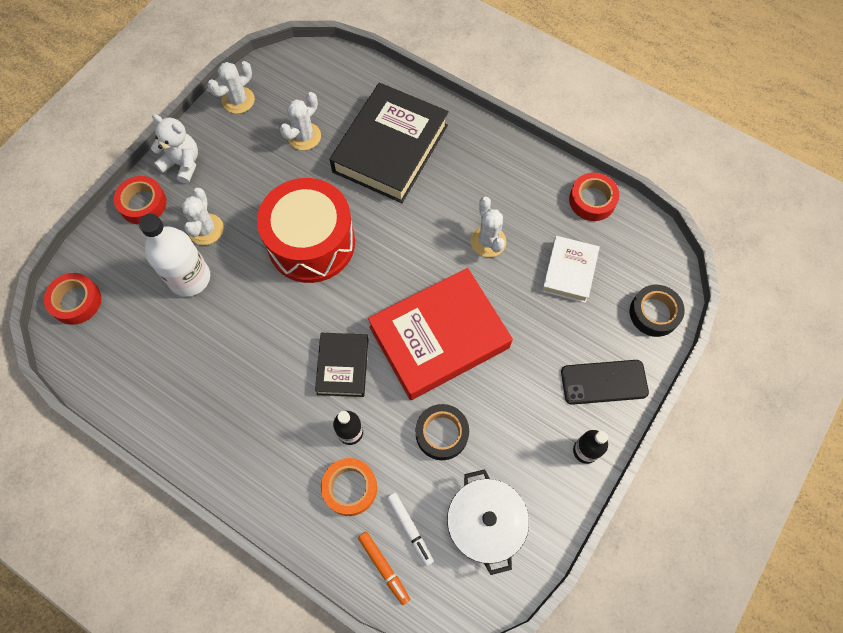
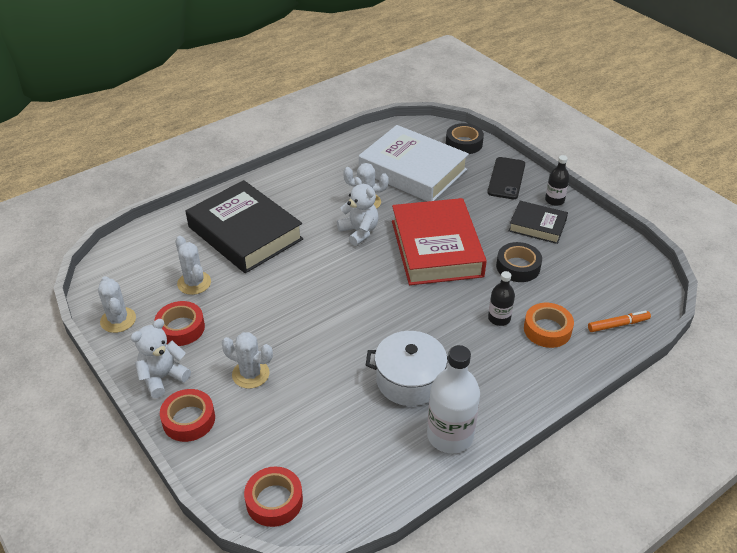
camera: 70 degrees left, 25 degrees down
white bottle [139,214,210,297] -> white bottle moved to [427,345,480,453]
red drum [257,178,355,283] -> none
black book [315,333,368,397] -> black book moved to [509,201,568,244]
white marker [387,493,434,566] -> none
white pot [447,469,529,575] -> white pot moved to [366,331,448,406]
white book [542,236,600,303] -> white book [359,125,469,202], size x1.89
red tape [569,173,619,221] -> red tape moved to [155,301,205,346]
none -> white teddy bear [337,177,379,246]

